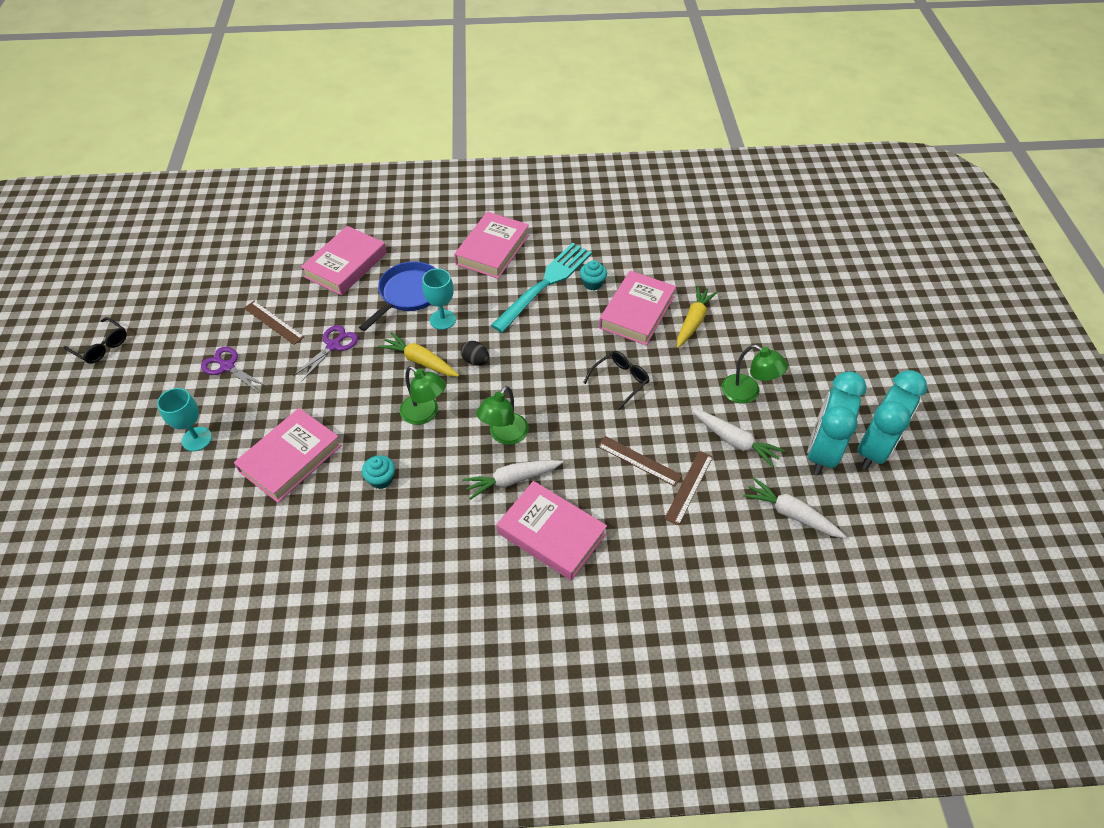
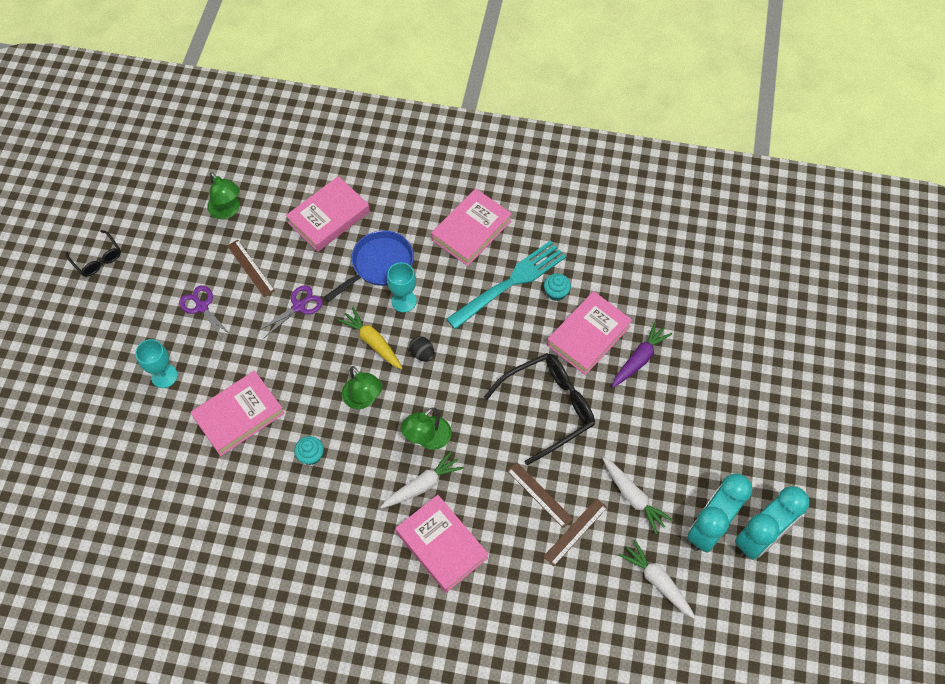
camera: 15 degrees right, 10 degrees up
white carrot [463,460,563,500] -> white carrot turned 150 degrees clockwise [381,451,464,509]
black glasses [583,351,649,410] -> black glasses [484,353,595,465], size x1.84
yellow carrot [677,285,718,348] -> purple carrot [612,322,672,387]
green lamp [721,345,788,404] -> green lamp moved to [207,172,240,219]

